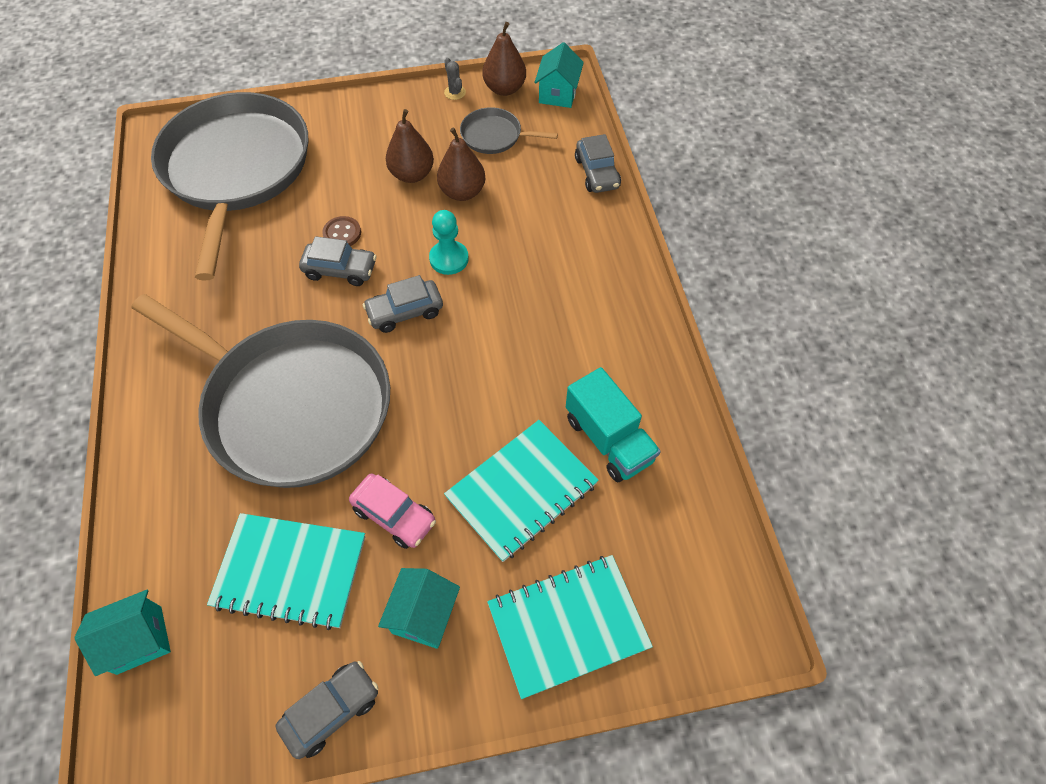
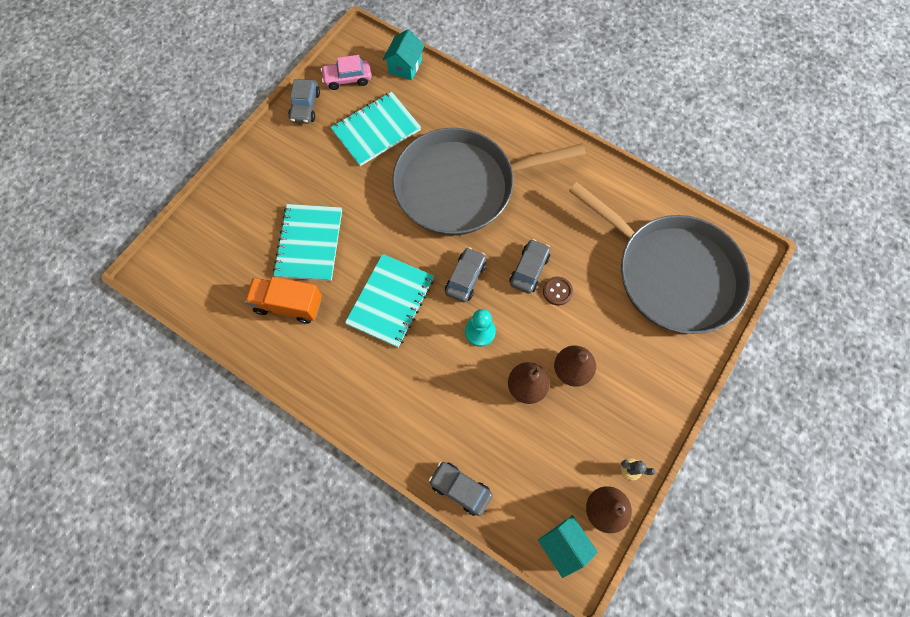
camera: 135 degrees right, 10 degrees up
grey car [299,236,377,286] -> grey car turned 150 degrees clockwise [509,239,550,294]
pink car [349,473,436,549] -> pink car moved to [321,55,371,90]
turquoise house [378,568,460,649] -> none
grey pan [460,107,558,154] -> none
turquoise notebook [487,555,653,699] -> turquoise notebook moved to [345,254,434,348]
turquoise truck [566,367,661,482] -> orange truck [245,277,322,324]

